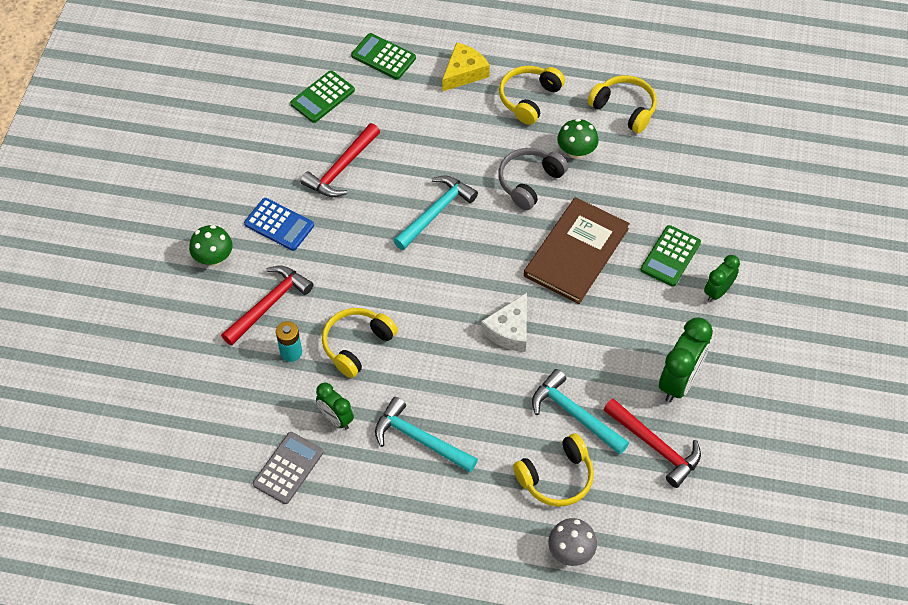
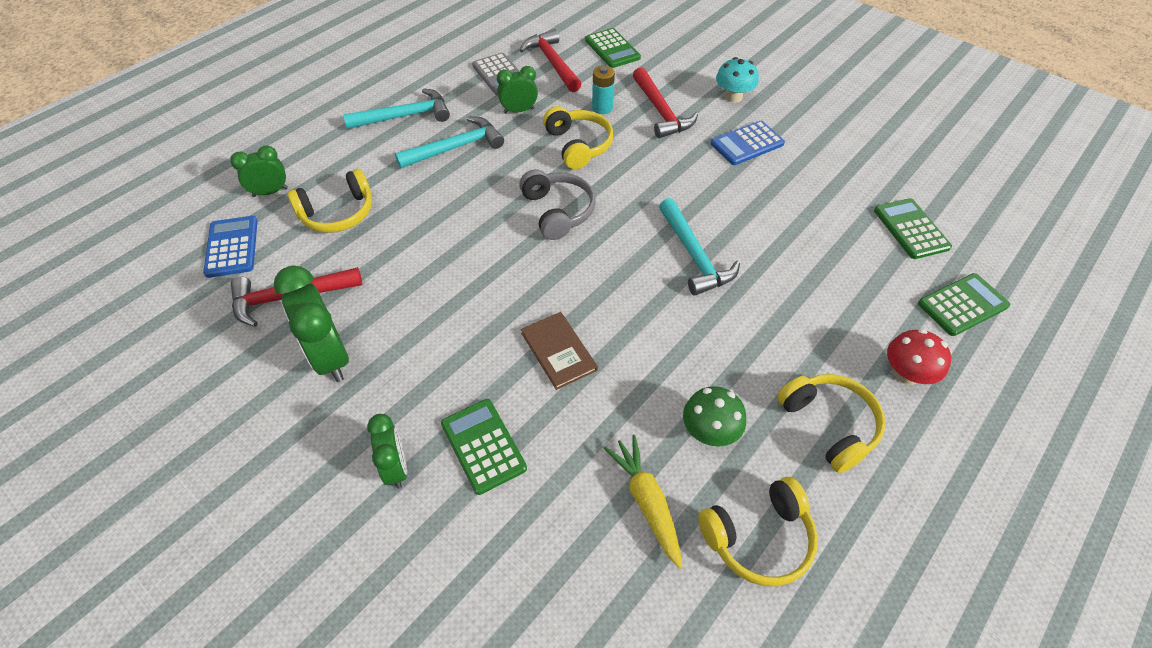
camera: 120 degrees right, 5 degrees down
green mushroom [189,225,233,266] -> turquoise mushroom [716,57,759,103]
red hammer [300,123,380,197] -> red hammer moved to [519,29,581,92]
yellow cheese [442,42,490,92] -> red mushroom [887,329,951,385]
white cheese [481,293,527,352] -> none
grey headphones [498,148,568,210] -> grey headphones moved to [519,169,596,240]
yellow headphones [513,433,594,507] -> yellow headphones turned 120 degrees counterclockwise [287,169,372,233]
brown book [524,197,630,304] -> brown book [521,312,598,390], size x0.56
turquoise hammer [532,369,629,455] -> turquoise hammer moved to [343,88,450,129]
grey mushroom [548,518,597,566] -> green clock [230,145,288,197]
none -> blue calculator [203,216,258,278]
none -> green calculator [585,28,641,68]
none -> yellow carrot [603,435,682,569]

